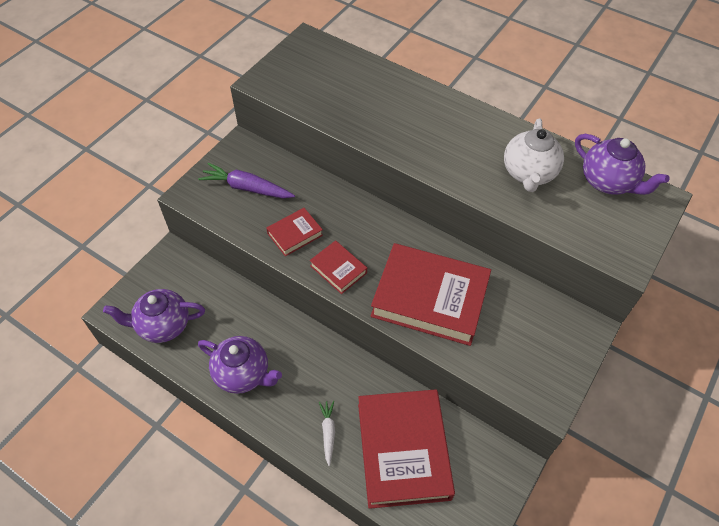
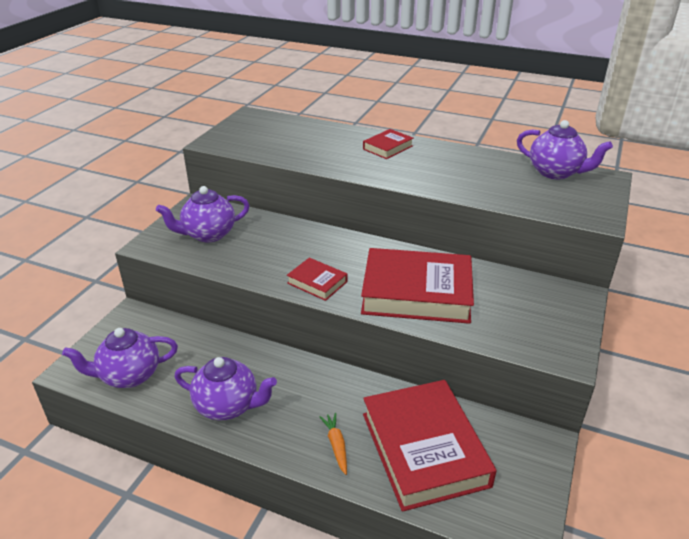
camera: 10 degrees left, 20 degrees down
purple carrot [198,163,295,198] -> purple teapot [156,186,250,243]
red book [266,208,323,256] -> red book moved to [363,129,414,159]
white carrot [319,401,335,466] -> orange carrot [319,413,347,475]
white teapot [504,118,564,192] -> none

